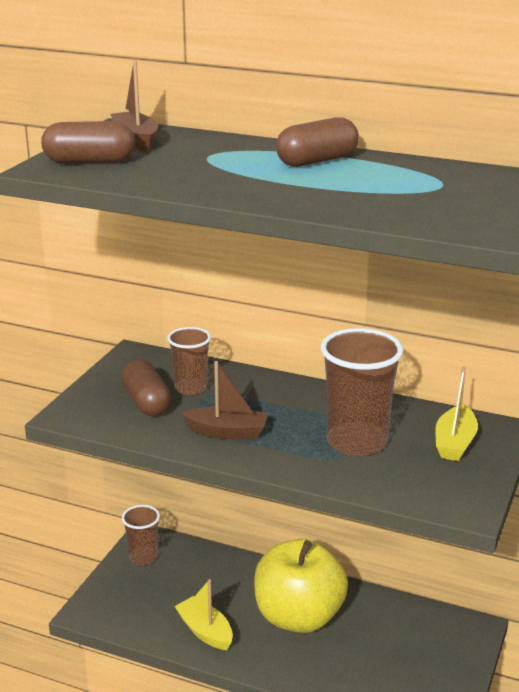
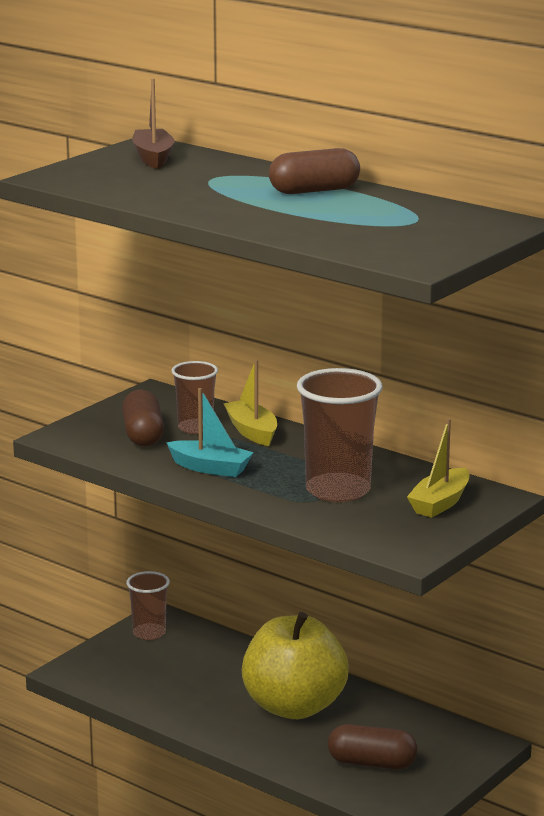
camera: 15 degrees right, 5 degrees down
brown capsule [41,121,135,163] -> brown capsule moved to [328,724,417,769]
yellow boat [174,579,233,650] -> yellow boat moved to [223,359,277,446]
brown boat [182,361,268,440] -> turquoise boat [166,388,254,477]

